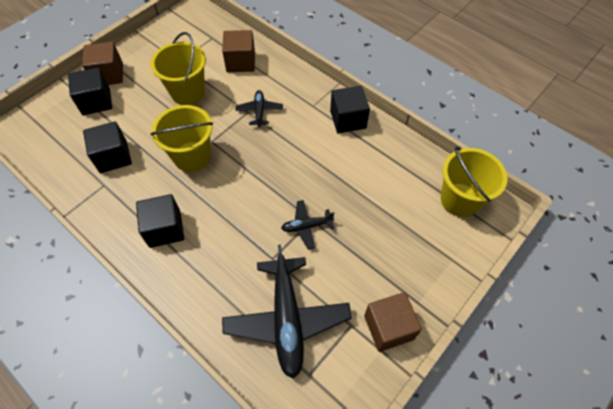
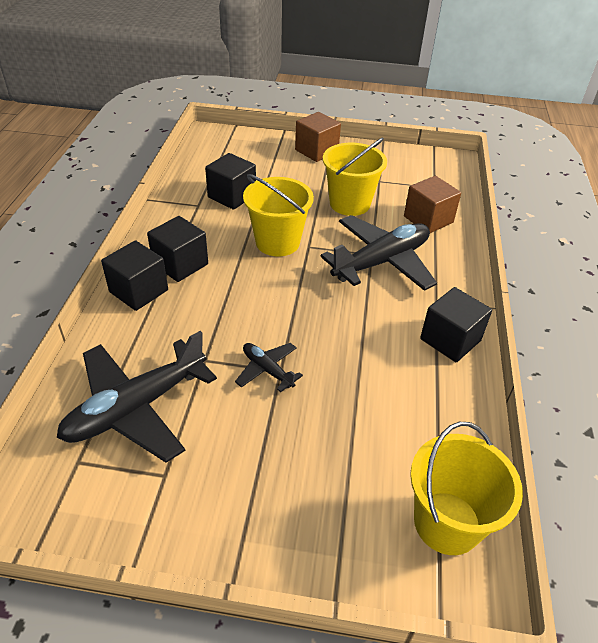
camera: 55 degrees right, 15 degrees down
black cube [68,67,112,115] -> black cube moved to [101,240,168,311]
black plane [235,90,283,127] -> black plane [320,215,437,291], size x2.07
brown cube [364,292,422,352] -> none

